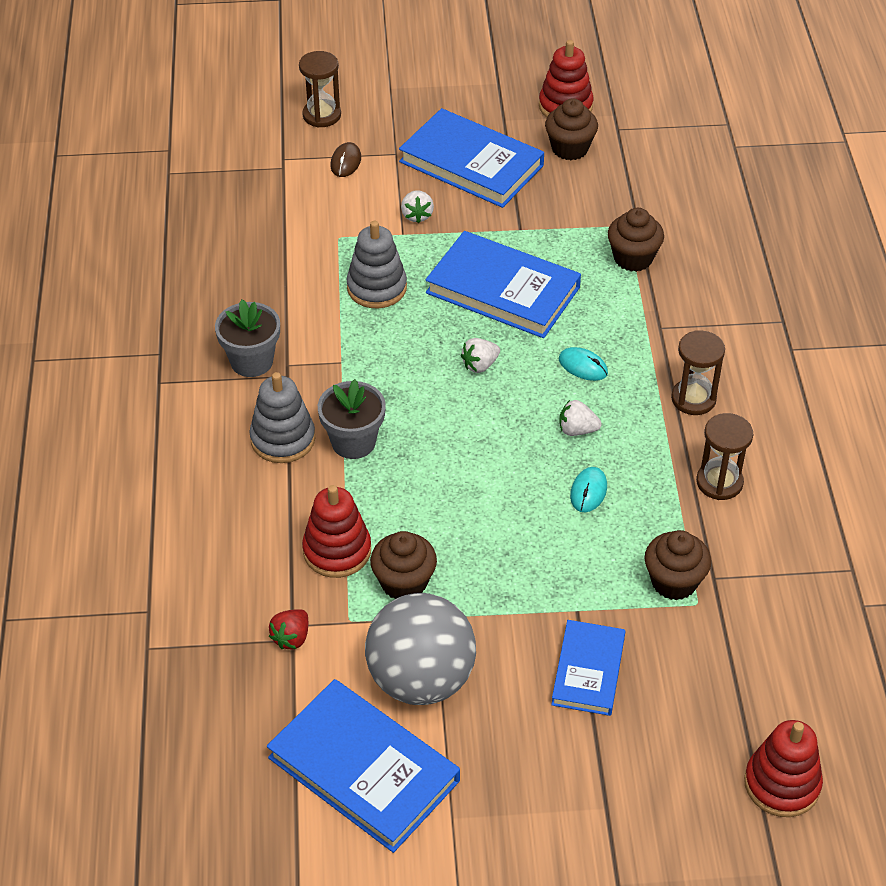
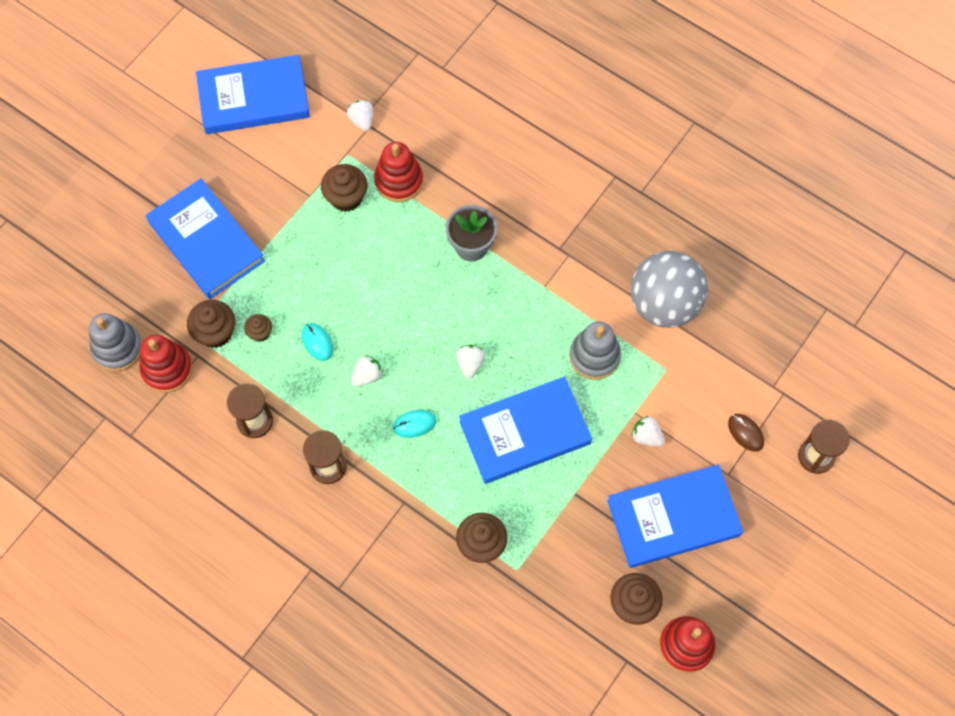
camera: 130 degrees right, 20 degrees up
grey flower pot [215,300,280,377] -> none
grey stacking toy [250,372,315,463] -> grey stacking toy moved to [89,313,142,371]
red strawberry [269,609,308,649] -> white strawberry [347,100,373,131]
grey ball [365,593,476,705] -> grey ball moved to [630,251,708,328]
blue book [551,620,625,716] -> blue book [146,178,265,299], size x1.66
red stacking toy [744,720,823,817] -> red stacking toy moved to [140,335,193,393]
none -> brown cupcake [244,314,272,342]

